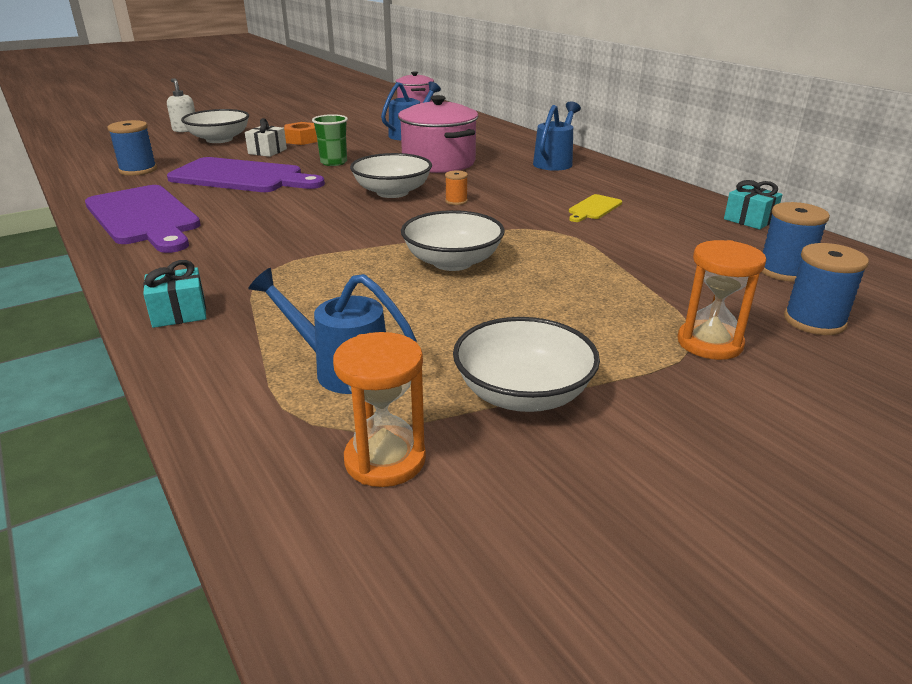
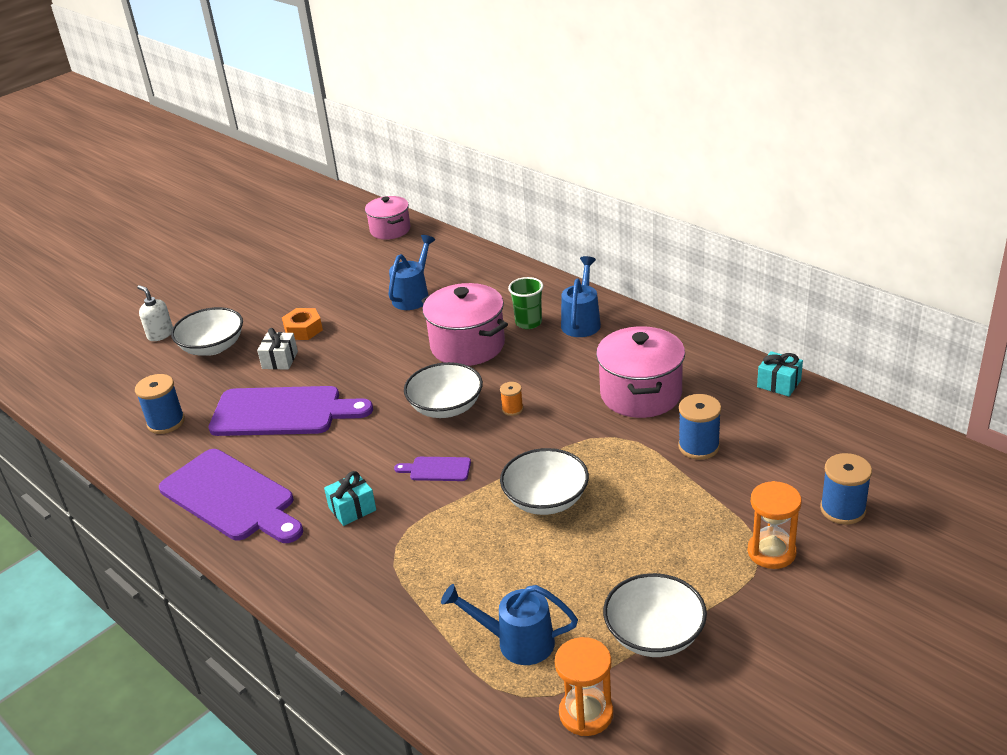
camera: 10 degrees left, 5 degrees up
turquoise gift [143,260,206,328] -> turquoise gift moved to [324,471,376,526]
green cup [312,114,348,166] -> green cup moved to [508,277,543,329]
yellow cutting board [569,194,622,222] -> pink pot [596,326,685,418]
blue spool [762,202,830,282] -> blue spool moved to [678,394,721,460]
none -> purple cutting board [394,457,471,481]

